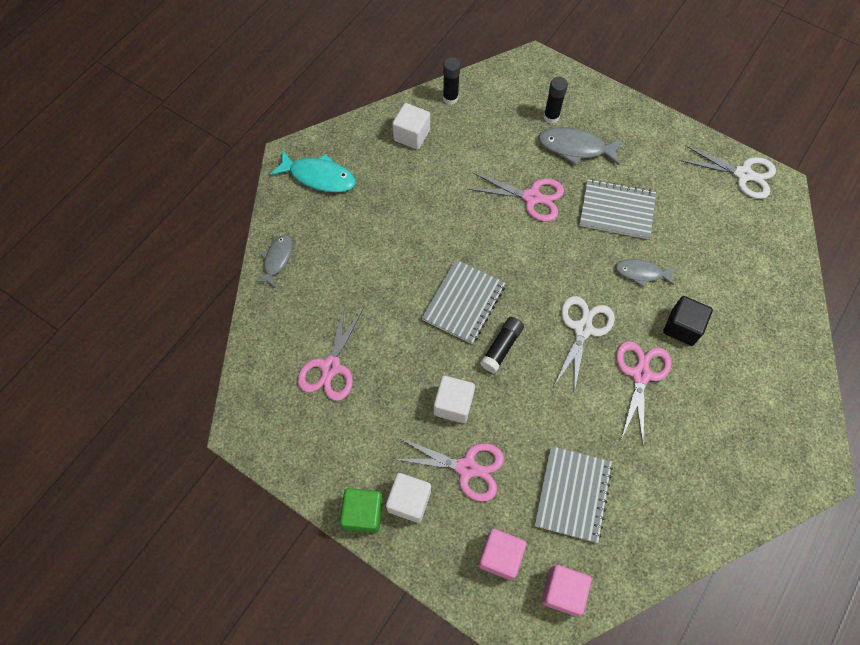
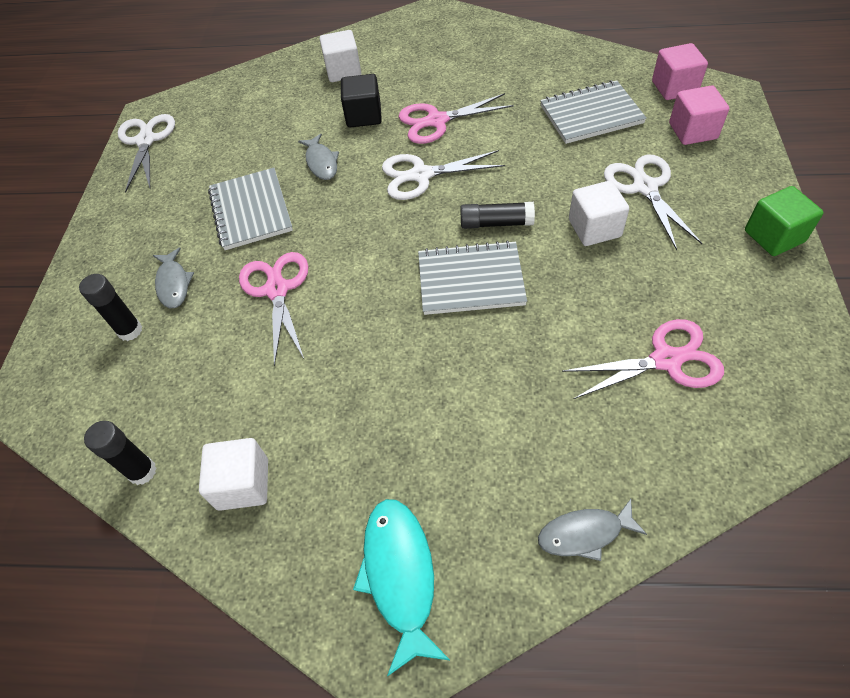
camera: 115 degrees left, 10 degrees down
white cube [386,473,431,523] -> white cube moved to [320,30,361,82]
pink scissors [393,437,504,502] -> white scissors [604,155,703,250]
grey fish [538,127,623,165] -> grey fish [153,247,194,308], size x0.65

